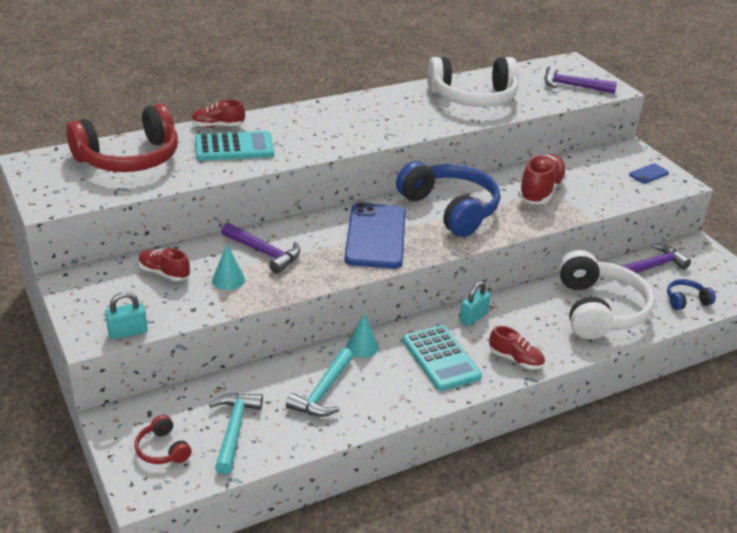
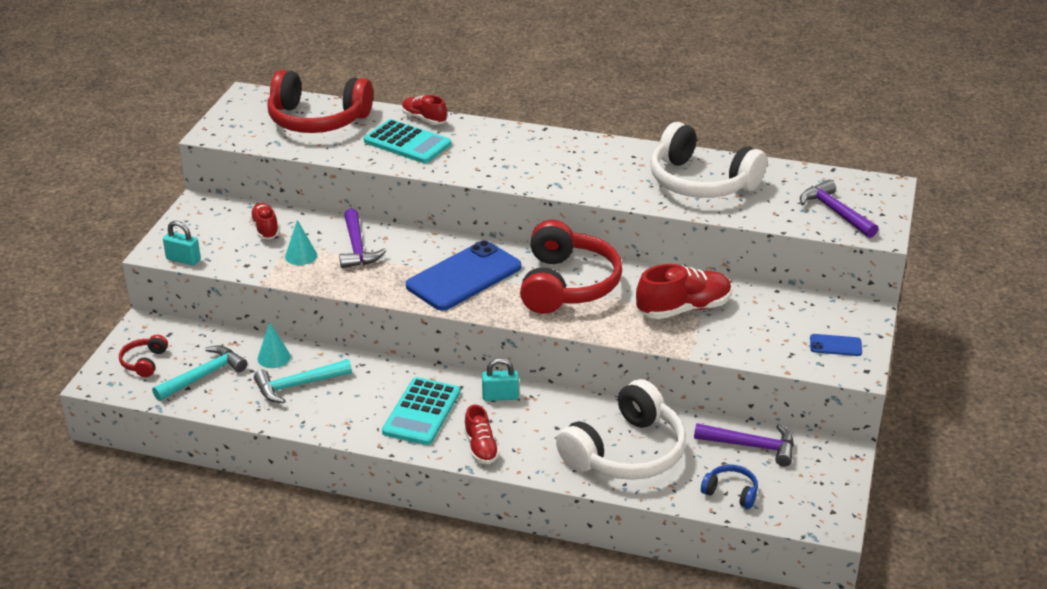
camera: 45 degrees right, 0 degrees up
turquoise cone [346,313,379,358] -> turquoise cone moved to [257,322,291,368]
blue headphones [396,161,500,237] -> red headphones [520,220,622,314]

